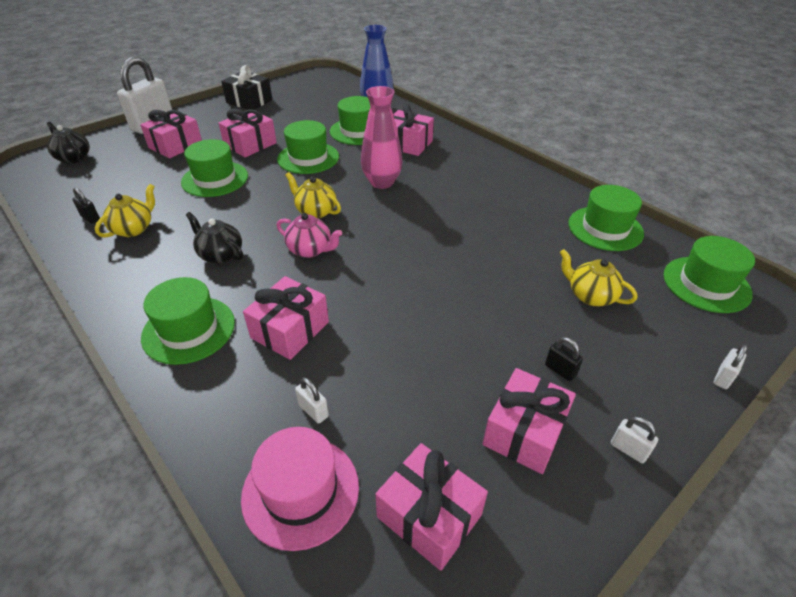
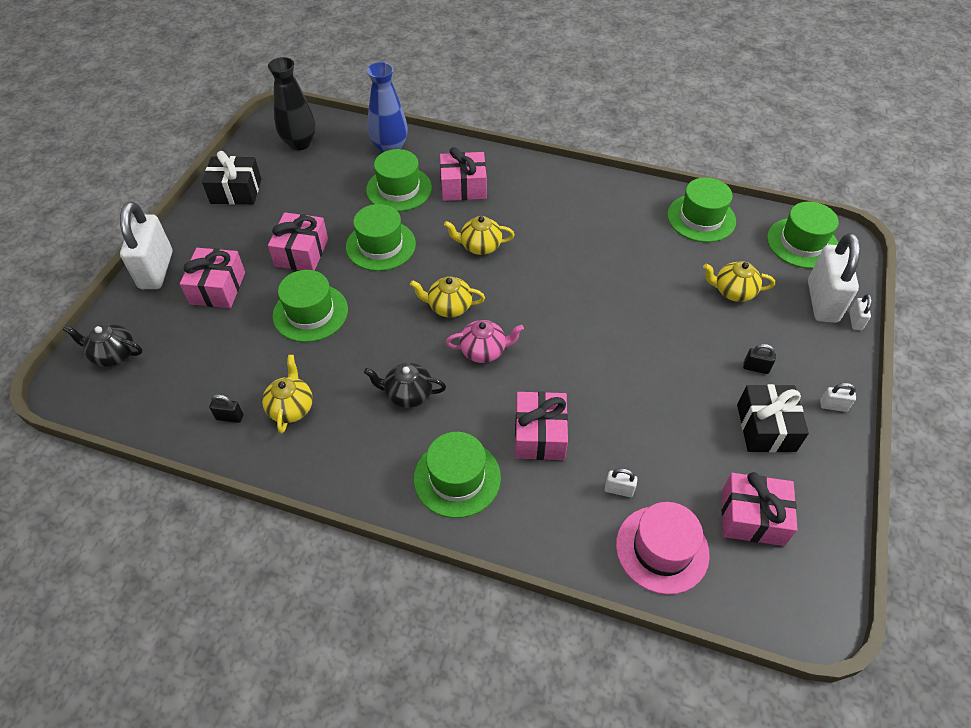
camera: 30 degrees left, 10 degrees up
pink vase [361,86,403,189] -> yellow teapot [444,216,515,255]
pink gift [483,368,576,474] -> black gift [737,384,809,452]
none -> black vase [268,57,316,151]
none -> white padlock [808,233,860,323]

